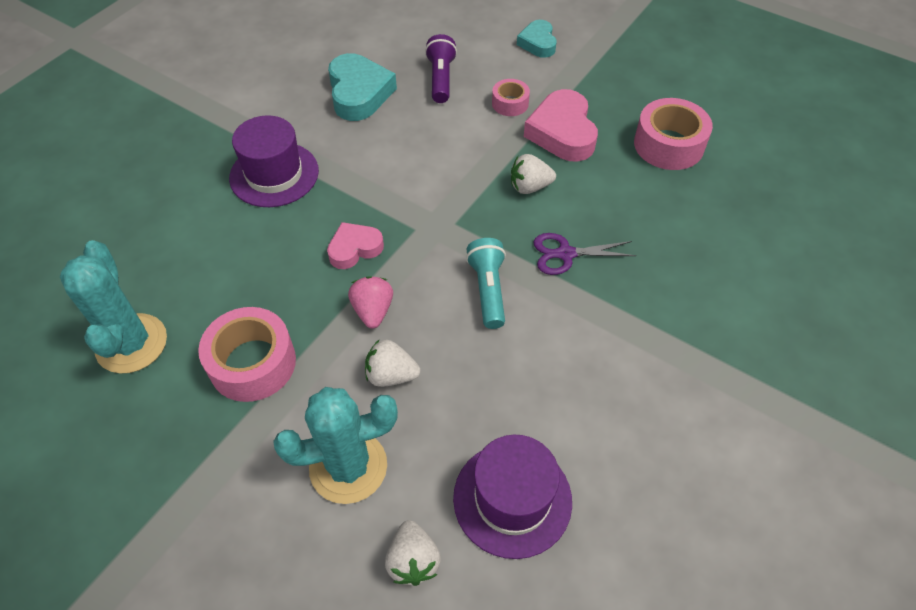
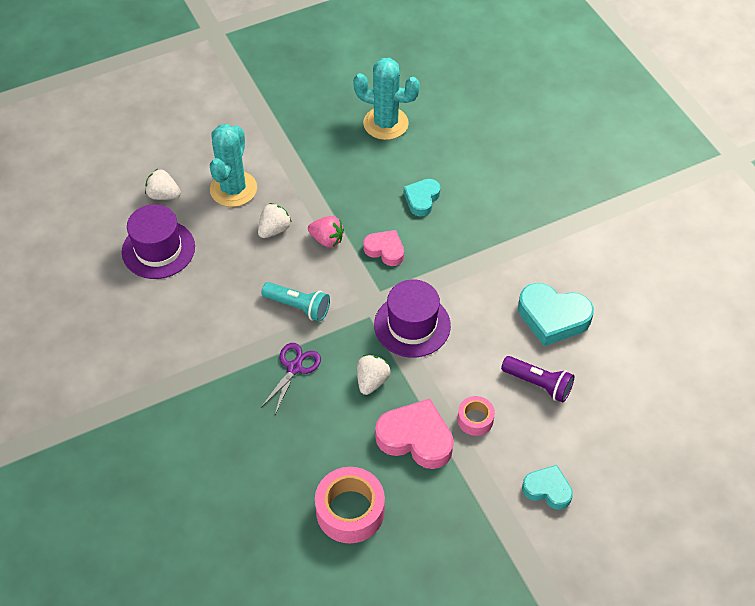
camera: 120 degrees right, 0 degrees up
pink tape [198,307,296,402] -> none
purple hat [229,115,319,207] -> purple hat moved to [374,279,451,358]
pink heart [327,222,384,269] -> pink heart turned 60 degrees counterclockwise [363,230,404,266]
none -> turquoise heart [404,179,440,217]

